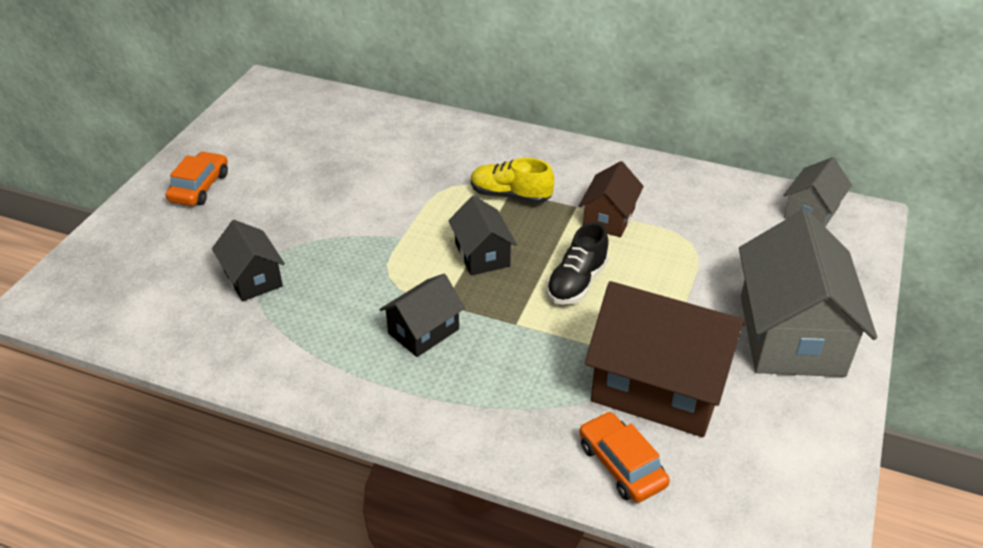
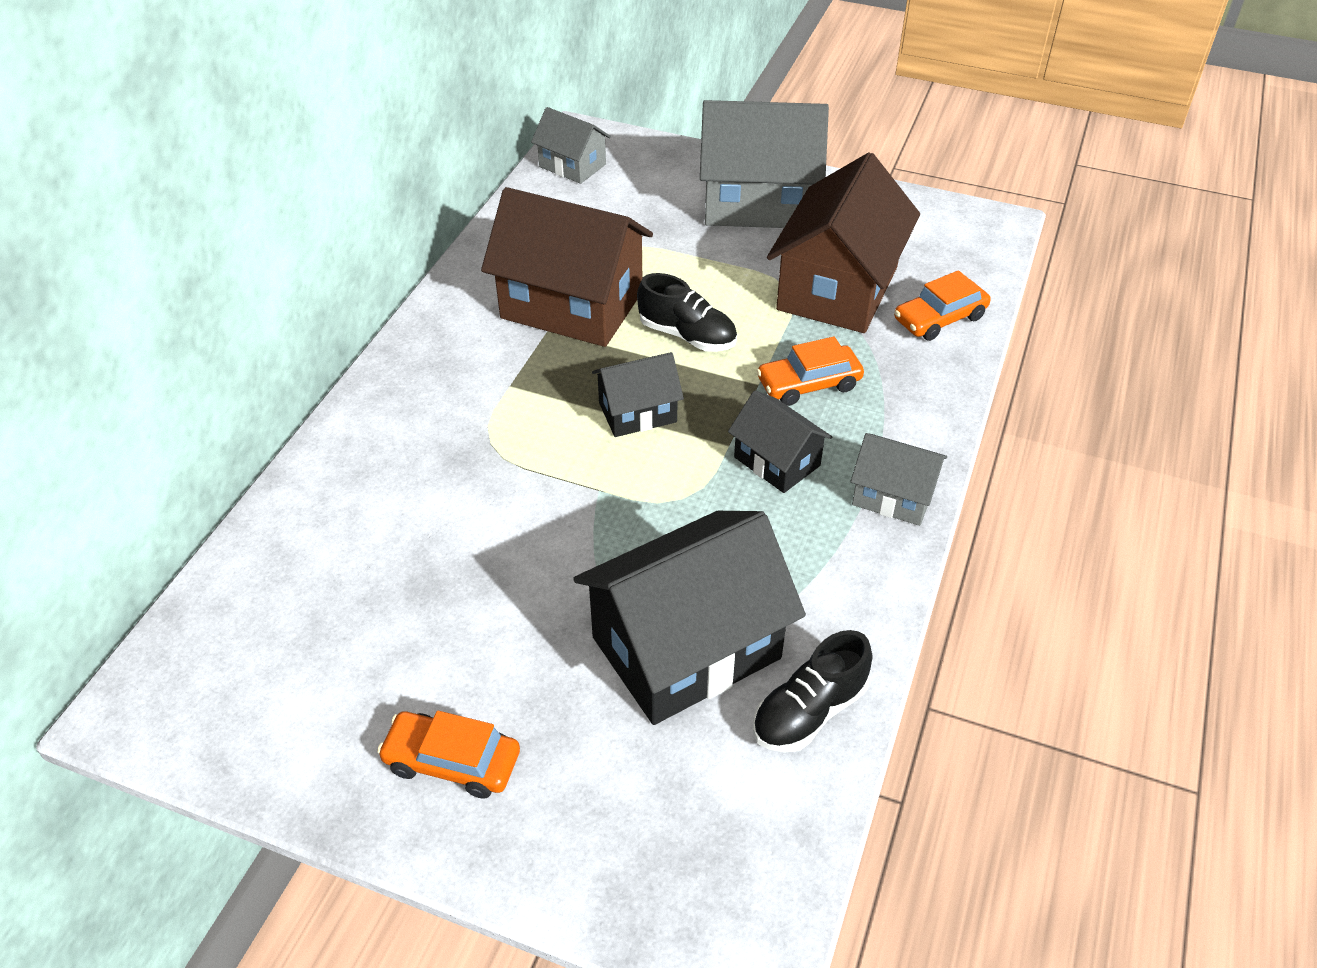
camera: 90 degrees left, 5 degrees up
black house [212,220,285,302] -> black house [573,511,806,725], size x1.92
yellow shoe [471,158,554,204] -> none
brown house [579,161,644,237] -> brown house [481,187,653,347], size x1.92
none -> black shoe [753,630,872,752]
none -> orange car [757,336,864,406]
none -> grey house [850,433,947,526]

